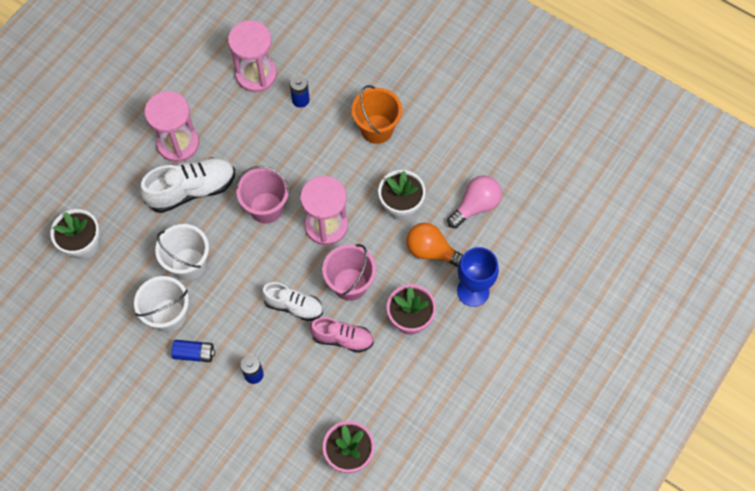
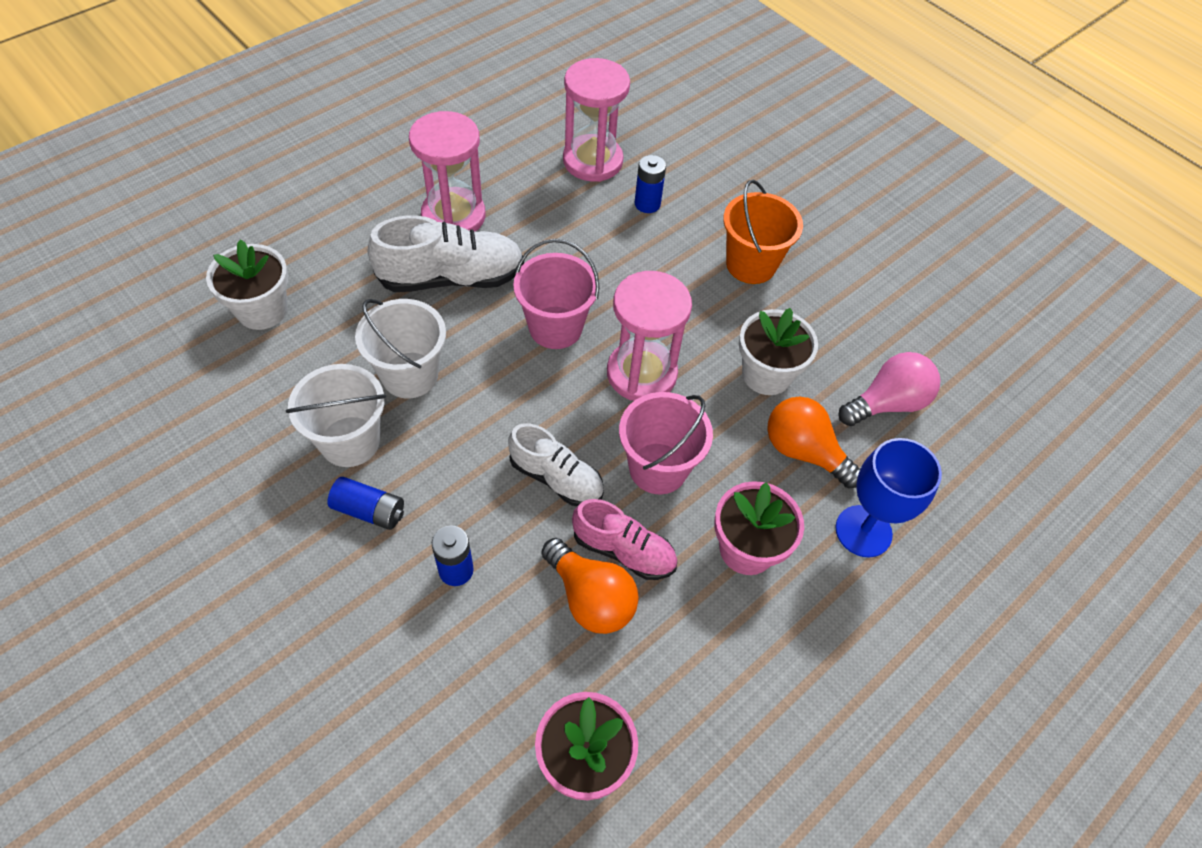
camera: 10 degrees right, 10 degrees down
none -> orange light bulb [542,538,639,634]

